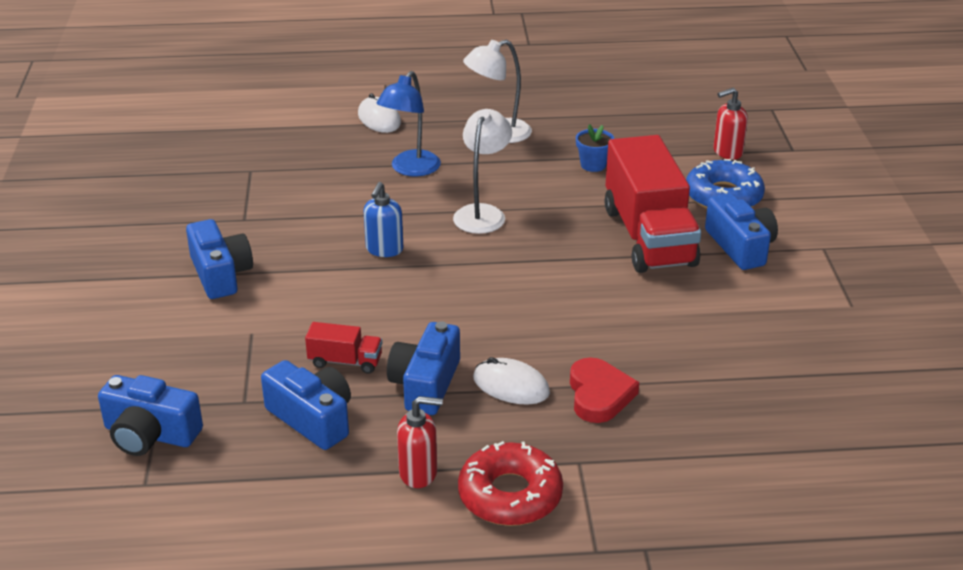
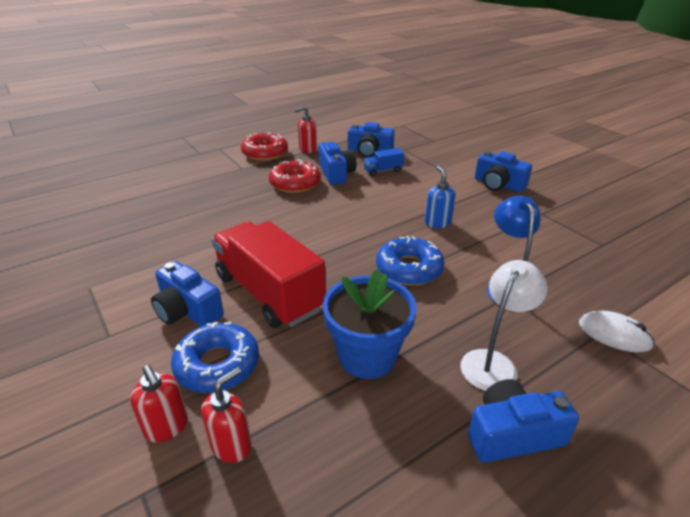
camera: 150 degrees right, 0 degrees up
blue camera [98,375,203,456] -> blue camera moved to [468,379,579,463]
red truck [305,322,382,374] -> blue truck [363,148,404,176]
white lamp [453,109,512,234] -> blue donut [376,236,444,286]
white mouse [473,357,550,405] -> red donut [269,159,321,193]
red heart [570,357,639,423] -> none
blue flower pot [576,124,614,172] -> blue flower pot [323,269,417,379], size x2.05
none -> red soap dispenser [130,365,188,443]

